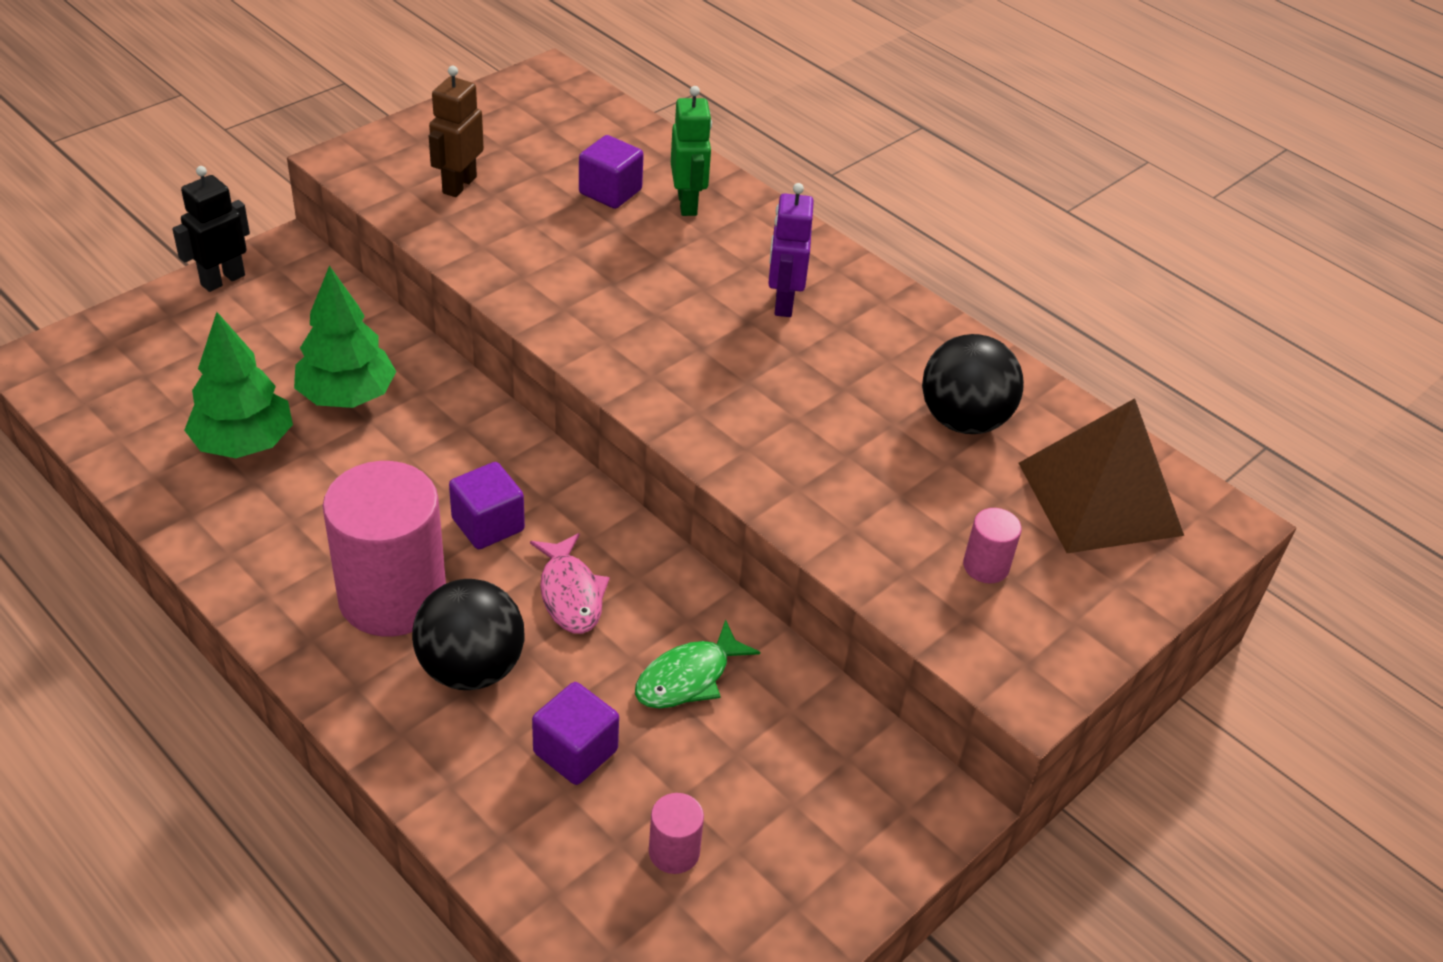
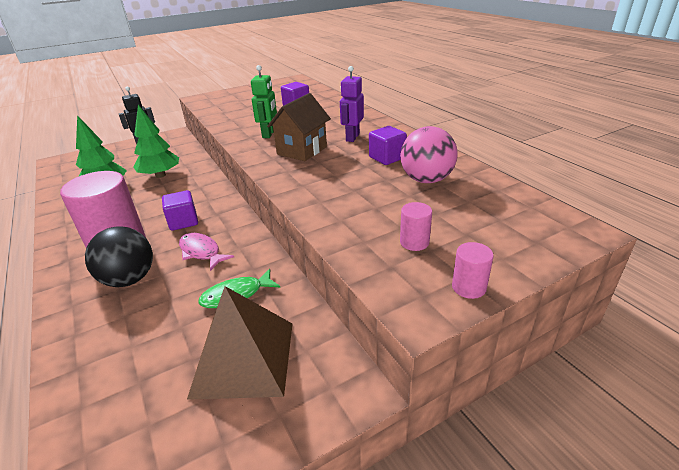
camera: 20 degrees right, 10 degrees down
brown robot [429,66,484,197] -> none
pink fish [530,533,610,634] -> pink fish turned 135 degrees clockwise [179,233,234,271]
purple cube [532,682,619,785] -> purple cube moved to [369,126,407,165]
pink cylinder [649,793,704,874] -> pink cylinder moved to [452,242,494,299]
green robot [671,86,712,216] -> green robot moved to [251,65,277,138]
black ball [922,334,1024,434] -> pink ball [400,126,458,183]
brown pyramid [1019,398,1184,553] -> brown pyramid moved to [187,286,292,400]
none -> brown house [267,93,331,161]

